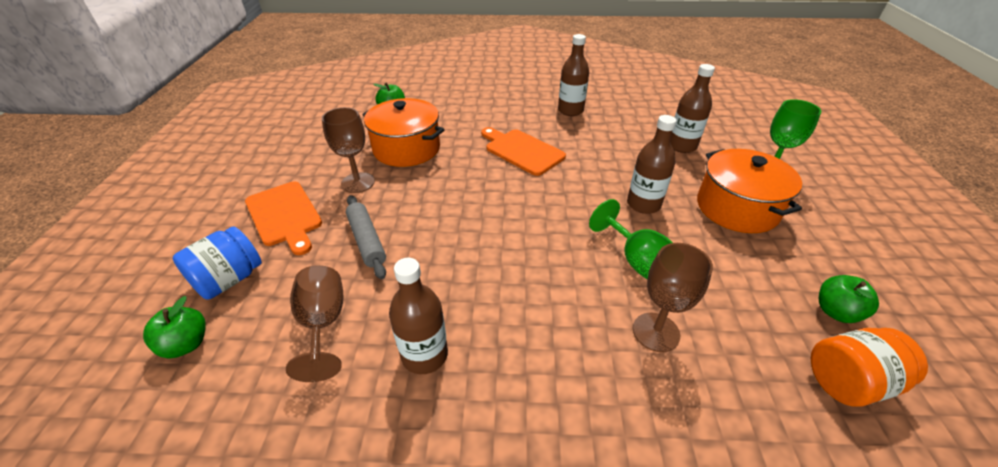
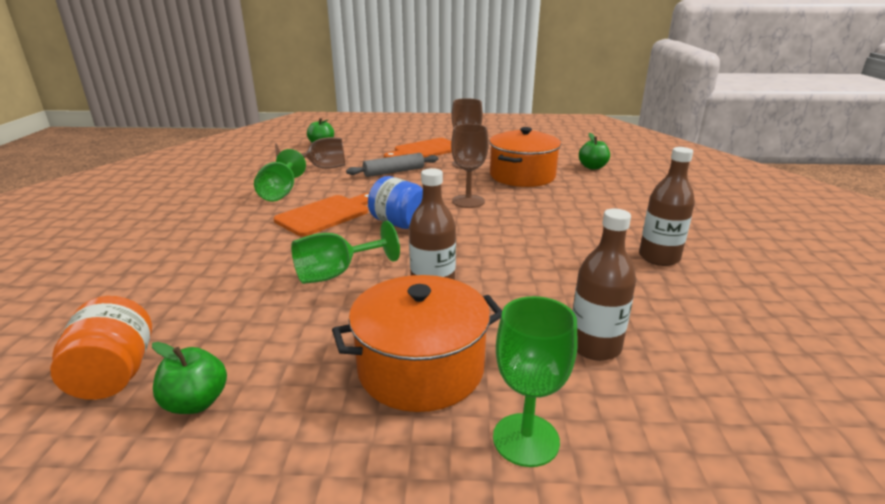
camera: 90 degrees right, 15 degrees down
blue jar [173,226,262,300] -> blue jar moved to [368,176,423,229]
brown bottle [389,258,448,374] -> green goblet [254,149,306,201]
orange cutting board [481,127,566,176] -> orange cutting board moved to [274,193,369,237]
brown goblet [633,243,713,352] -> brown goblet moved to [451,124,489,208]

